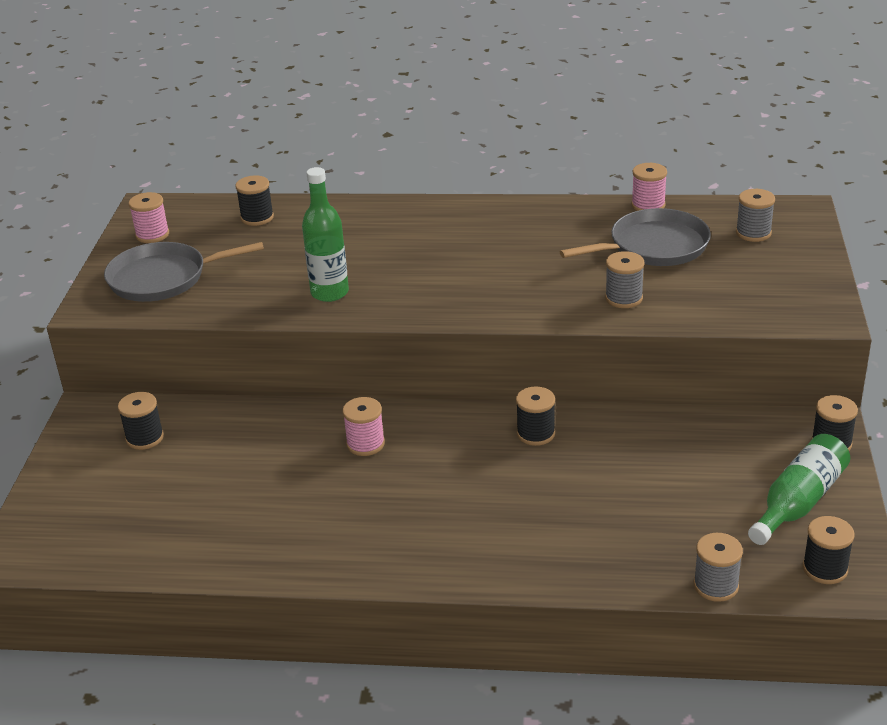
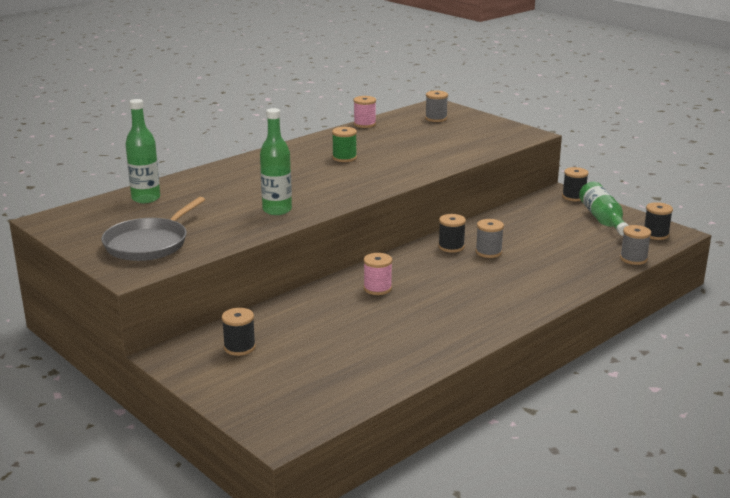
camera: 50 degrees left, 10 degrees down
pink spool [129,192,169,243] -> none
black spool [236,176,274,226] -> green bottle [126,99,160,203]
grey pan [560,208,711,266] -> none
grey spool [605,251,644,308] -> grey spool moved to [475,219,504,258]
none -> green spool [332,127,357,162]

